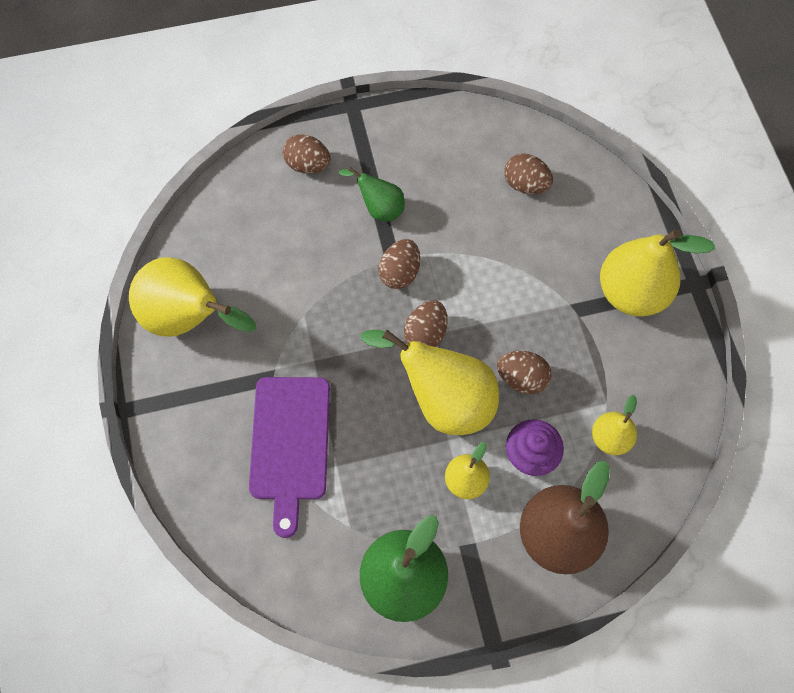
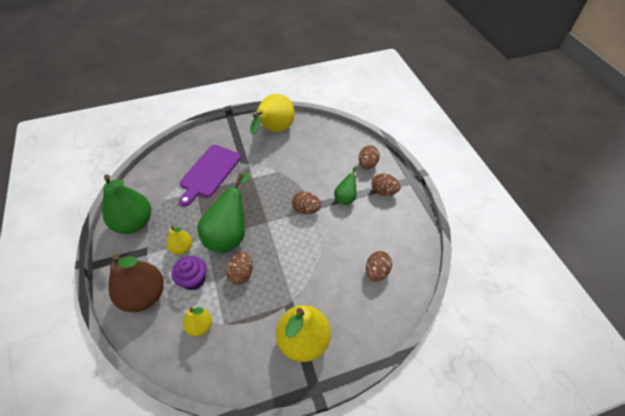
camera: 85 degrees right, 15 degrees down
purple cutting board [249,377,330,538] -> purple cutting board turned 60 degrees counterclockwise [179,145,241,206]
yellow pear [361,330,499,435] -> green pear [198,173,251,253]
brown egg [404,300,448,347] -> brown egg moved to [371,173,401,196]

